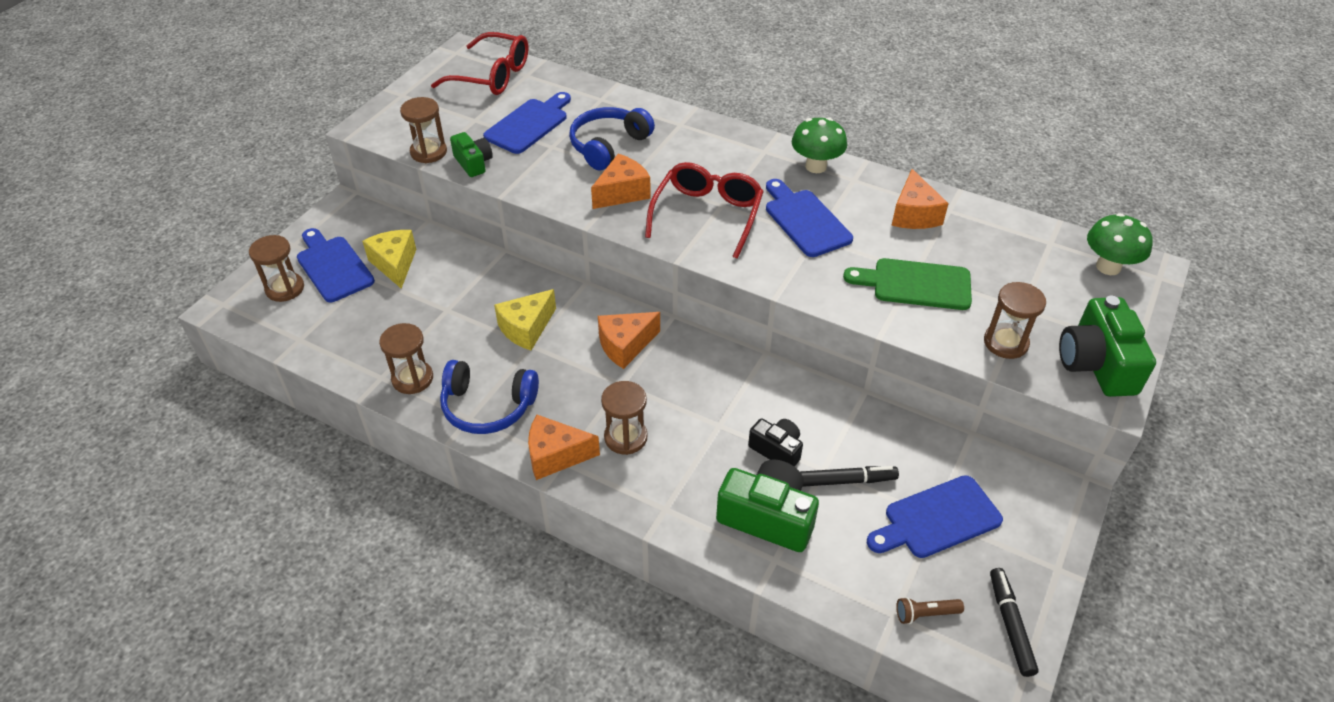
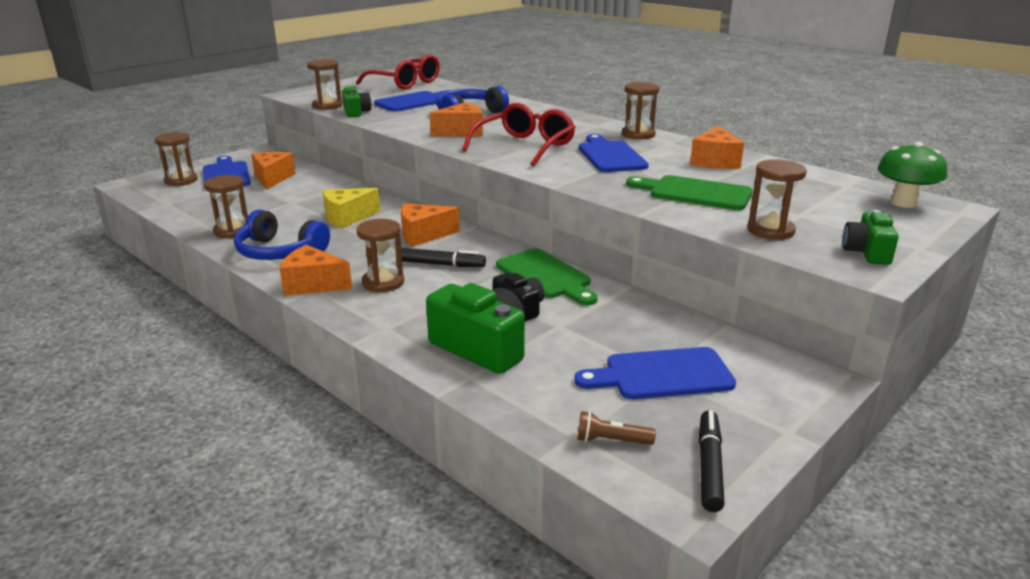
camera: 15 degrees right, 20 degrees down
yellow cheese [362,230,416,289] -> orange cheese [251,152,296,189]
green mushroom [792,117,847,173] -> brown hourglass [622,82,659,140]
black marker [800,466,899,487] -> black marker moved to [401,248,486,267]
green camera [1059,296,1156,397] -> green camera [842,210,899,265], size x0.59
none -> green cutting board [496,248,597,305]

